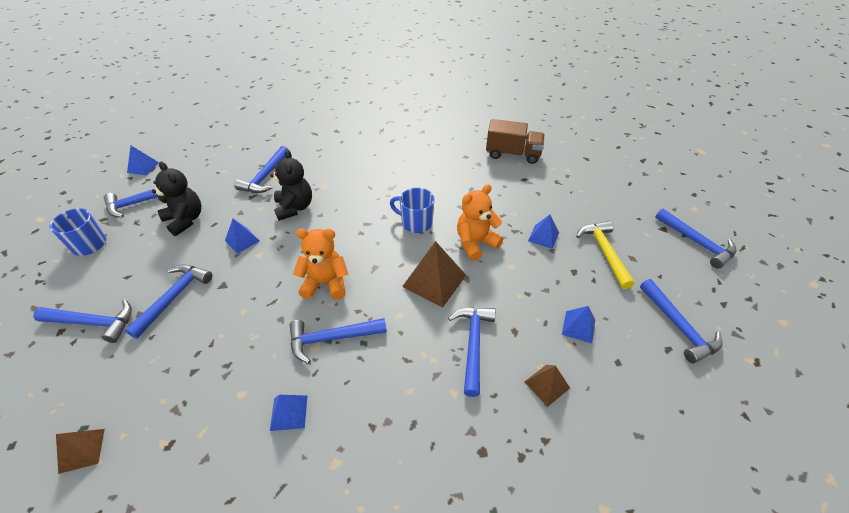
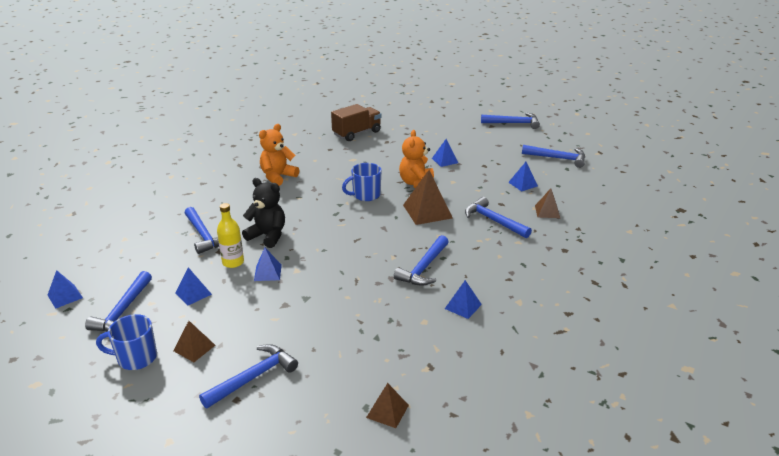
camera: 50 degrees left, 15 degrees down
blue hammer [125,265,212,339] -> none
black teddy bear [152,161,201,236] -> blue pyramid [175,267,212,305]
orange teddy bear [293,228,348,300] -> orange teddy bear moved to [259,124,299,186]
yellow hammer [576,221,634,289] -> none
none -> brown pyramid [173,321,215,362]
none -> yellow bottle [217,203,244,268]

